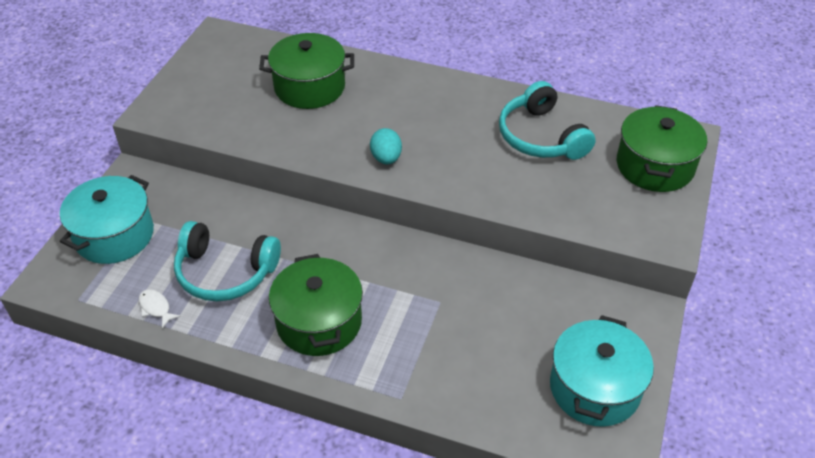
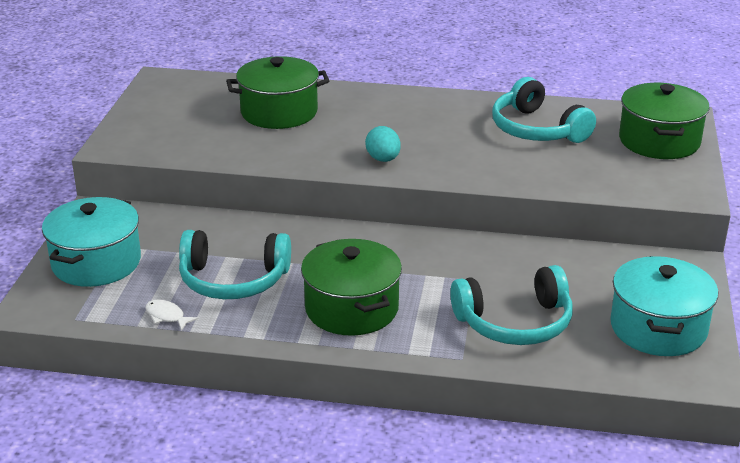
camera: 10 degrees left, 15 degrees down
none -> turquoise headphones [450,265,573,345]

